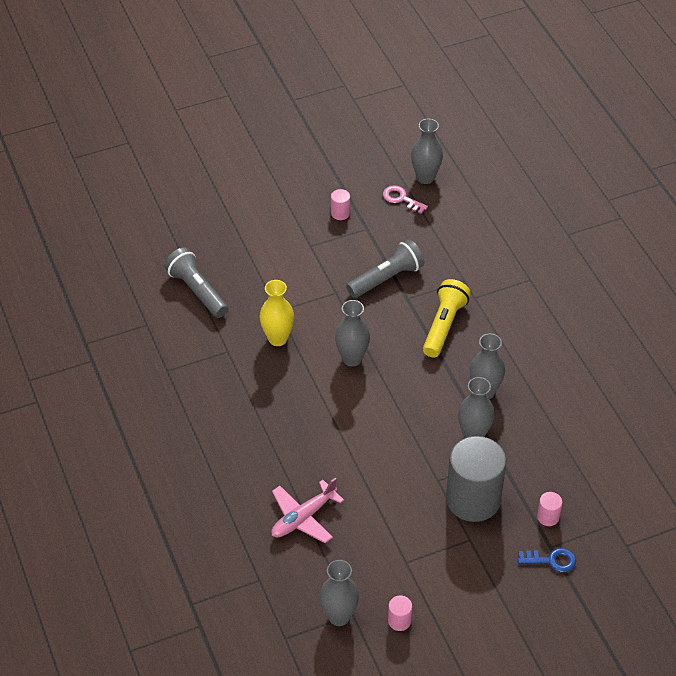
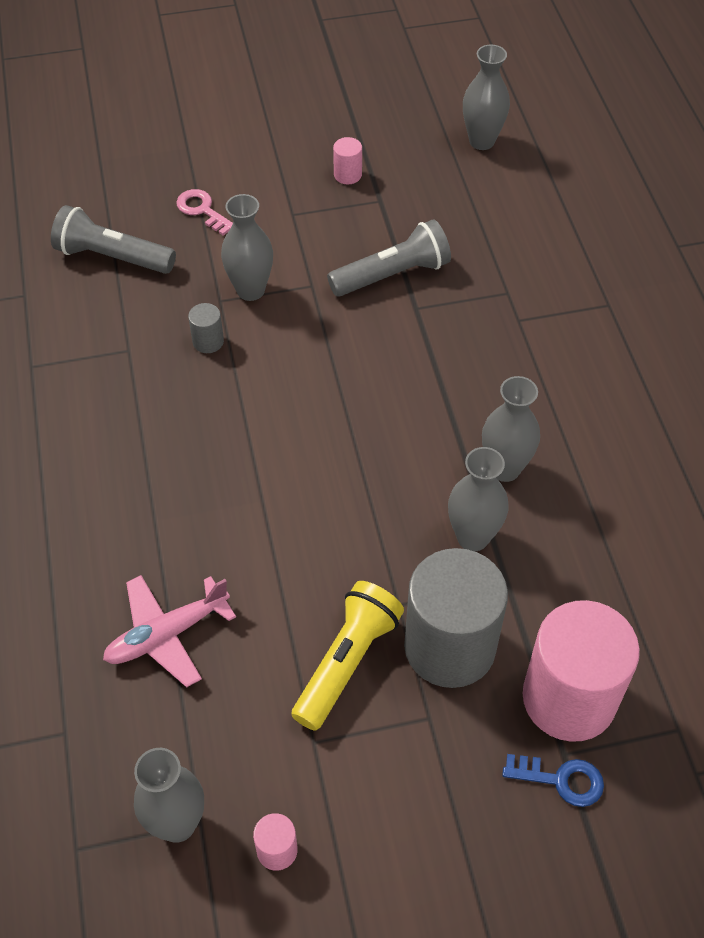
camera: 10 degrees right, 5 degrees up
grey flashlight [164,247,228,318] -> grey flashlight turned 45 degrees counterclockwise [51,205,176,274]
yellow vase [260,280,294,346] -> grey cylinder [188,303,224,353]
grey vase [335,300,370,367] -> grey vase moved to [221,194,273,301]
pink key [383,185,428,214] -> pink key moved to [176,189,233,235]
yellow flashlight [423,279,471,358] -> yellow flashlight moved to [291,581,404,731]
pink cylinder [537,492,562,526] -> pink cylinder [523,600,640,742], size x2.47

